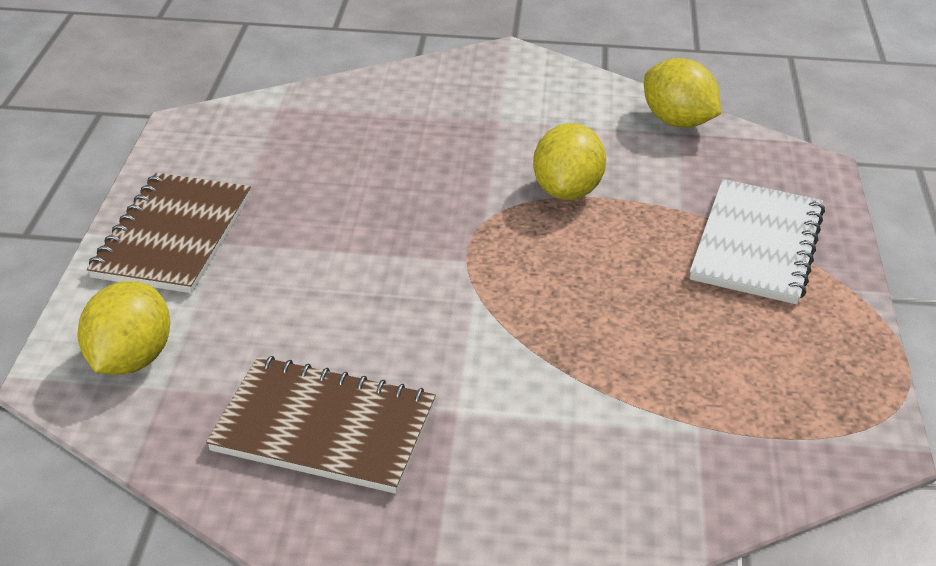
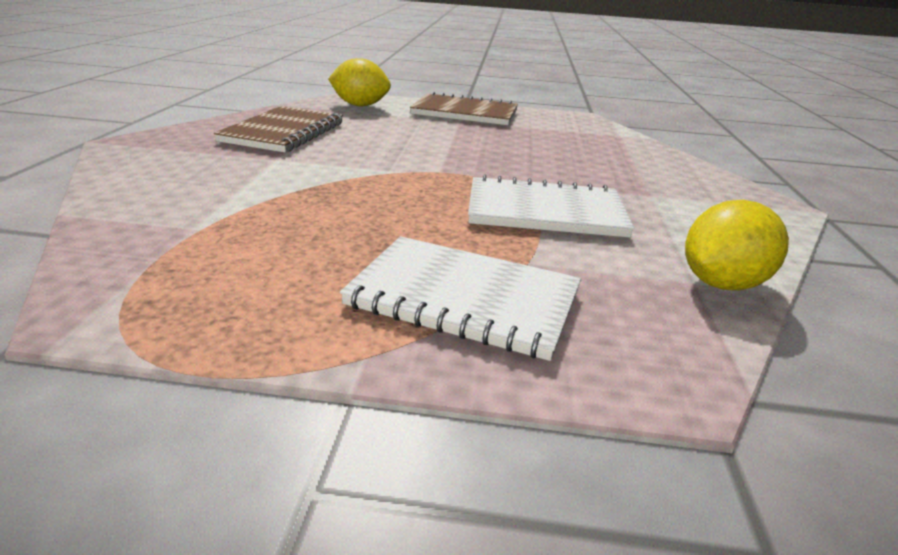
camera: 90 degrees right, 10 degrees down
yellow lemon [533,123,606,200] -> white notebook [468,175,634,238]

